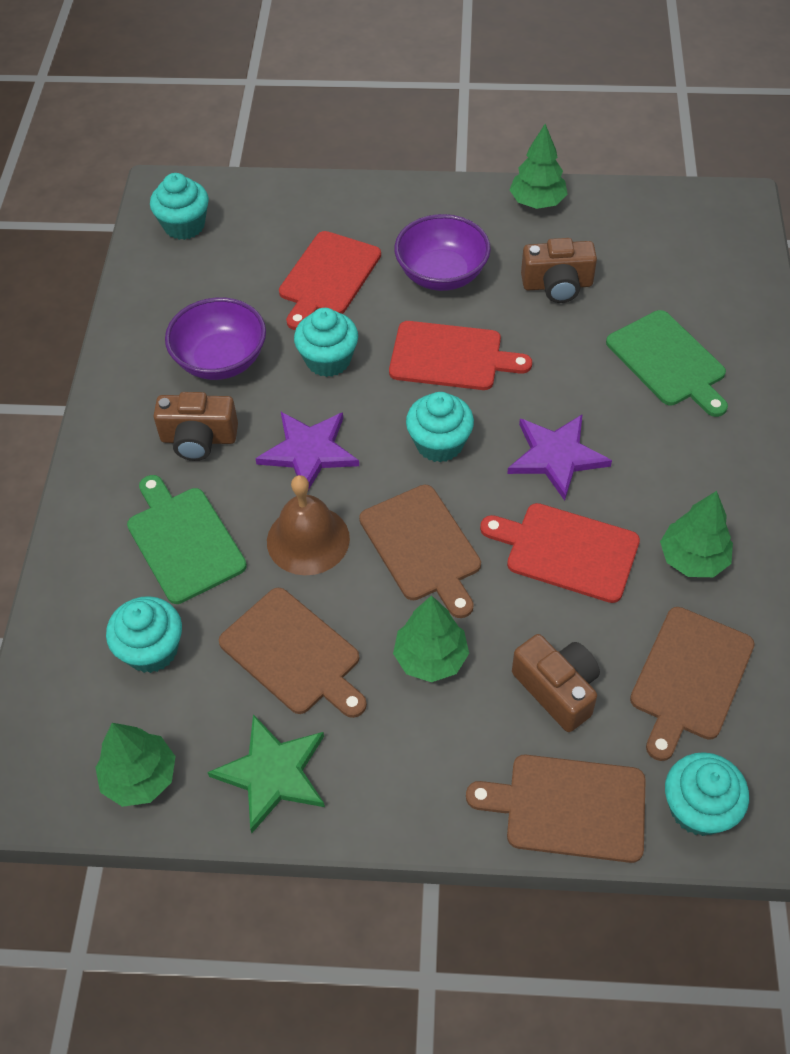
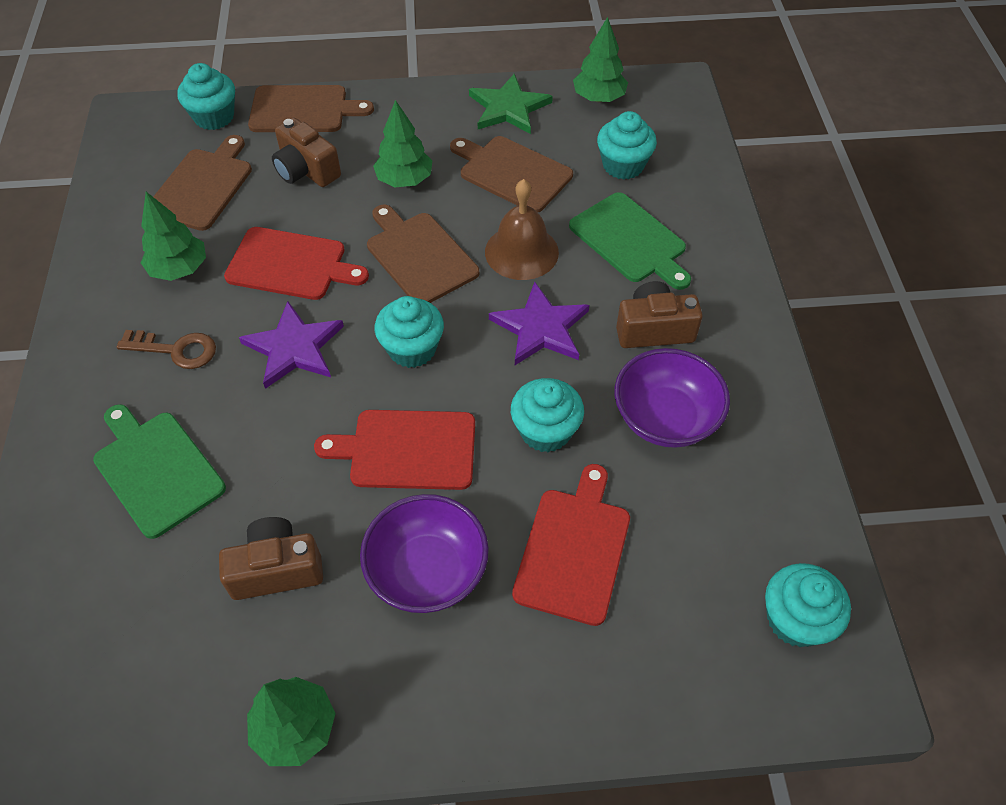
camera: 170 degrees right, 0 degrees up
none -> brown key [116,330,216,369]

